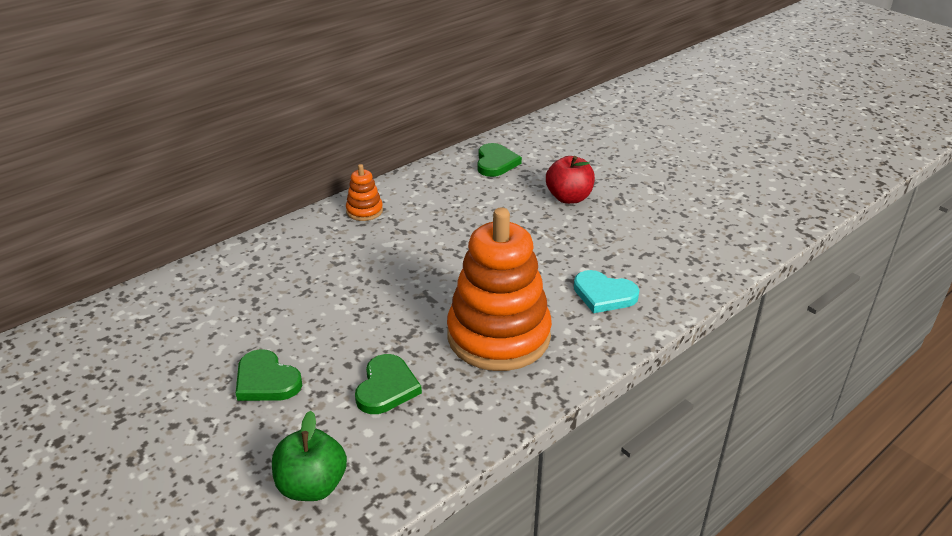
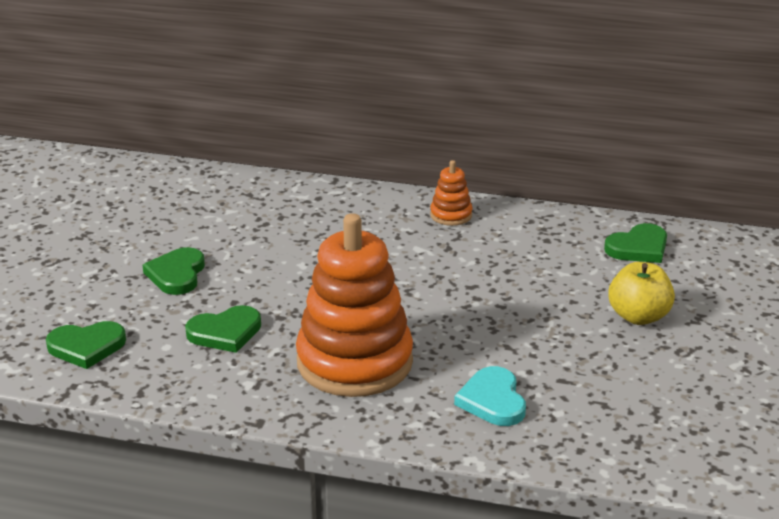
camera: 55 degrees right, 5 degrees down
green apple [272,411,347,501] -> green heart [46,321,126,369]
red apple [546,156,595,204] -> yellow apple [608,262,675,325]

